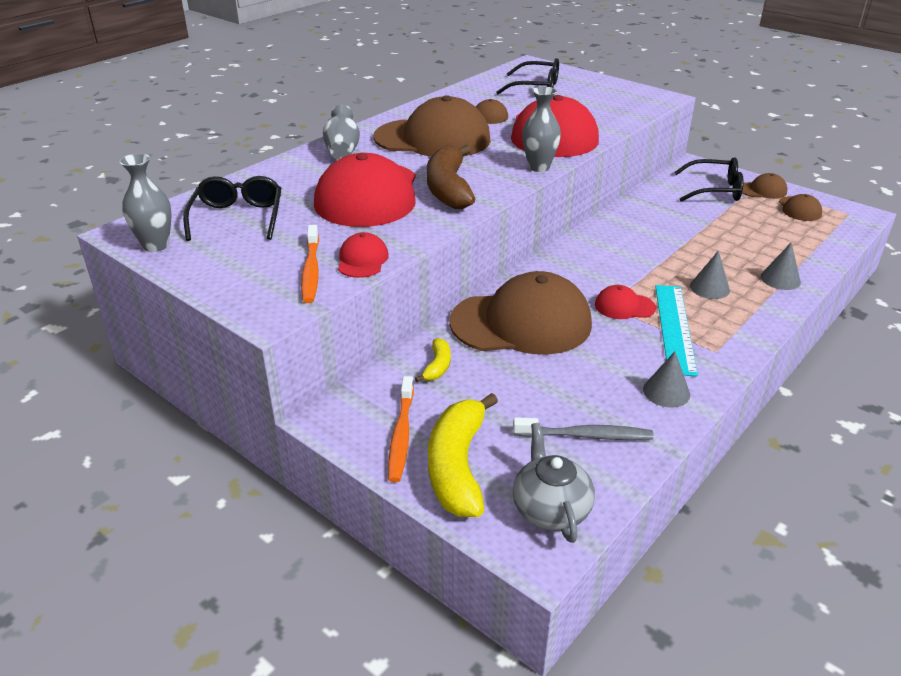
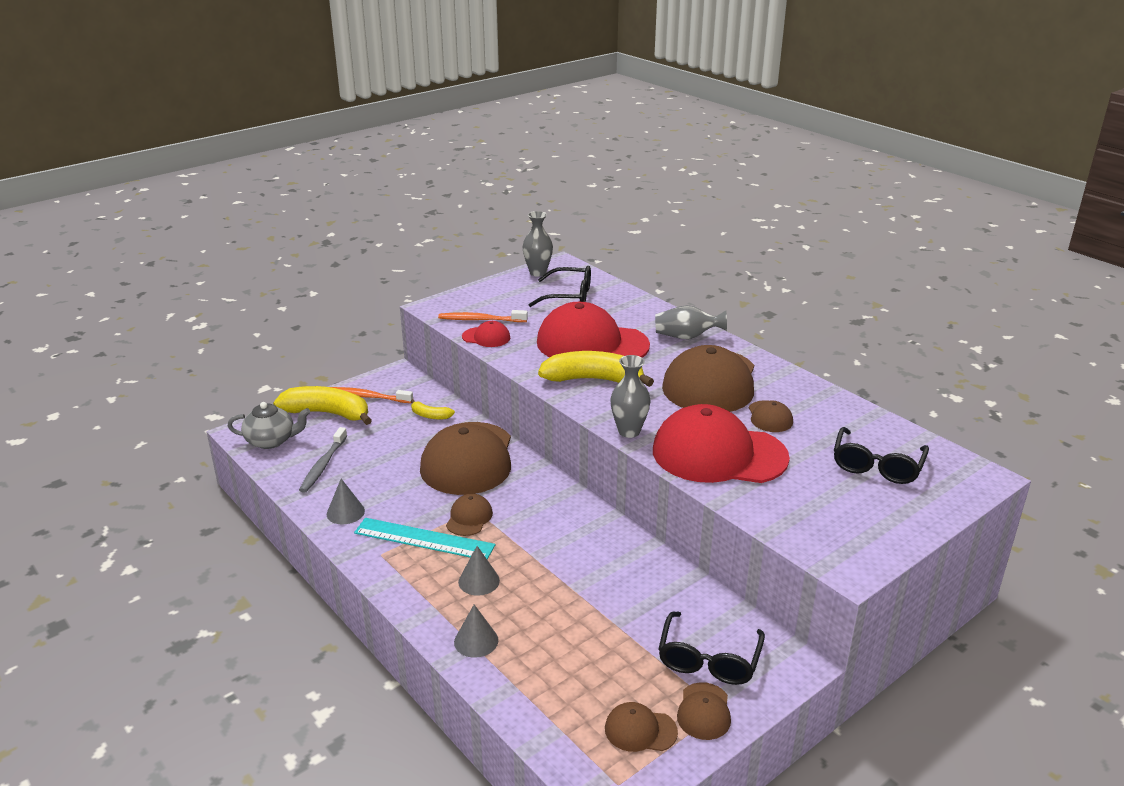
camera: 100 degrees right, 5 degrees down
brown banana [427,145,475,209] -> yellow banana [538,351,654,387]
red cap [595,285,656,319] -> brown cap [446,494,493,536]

